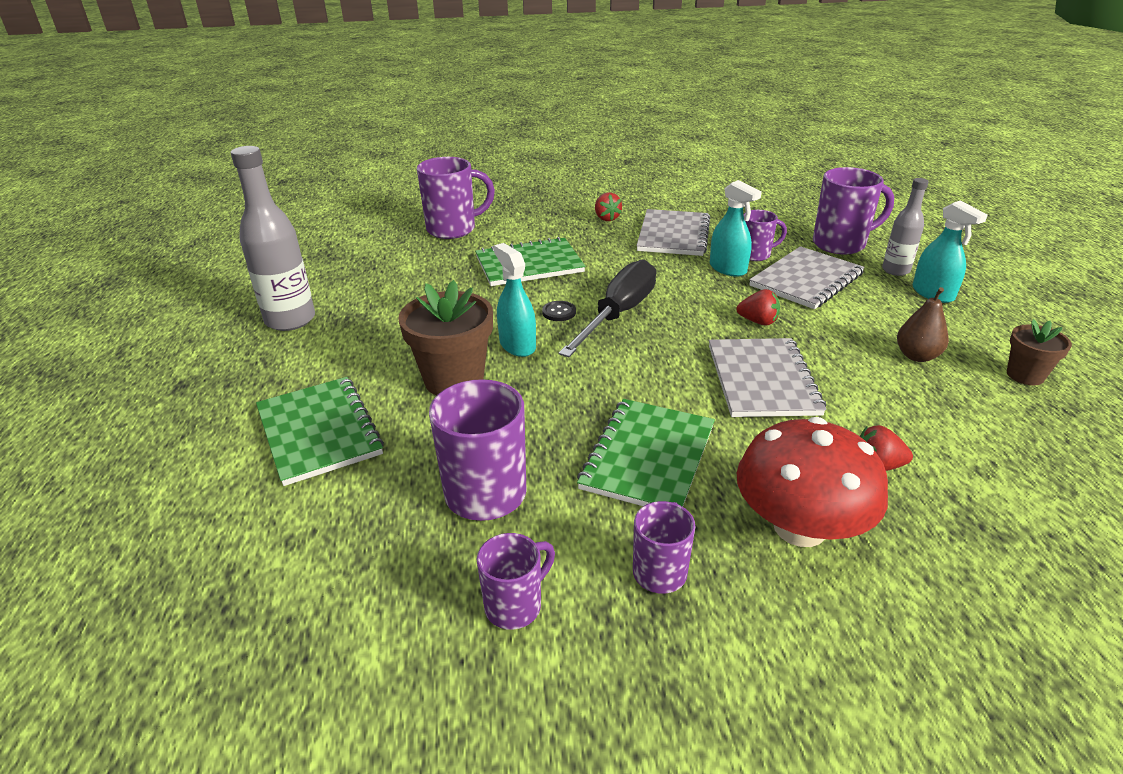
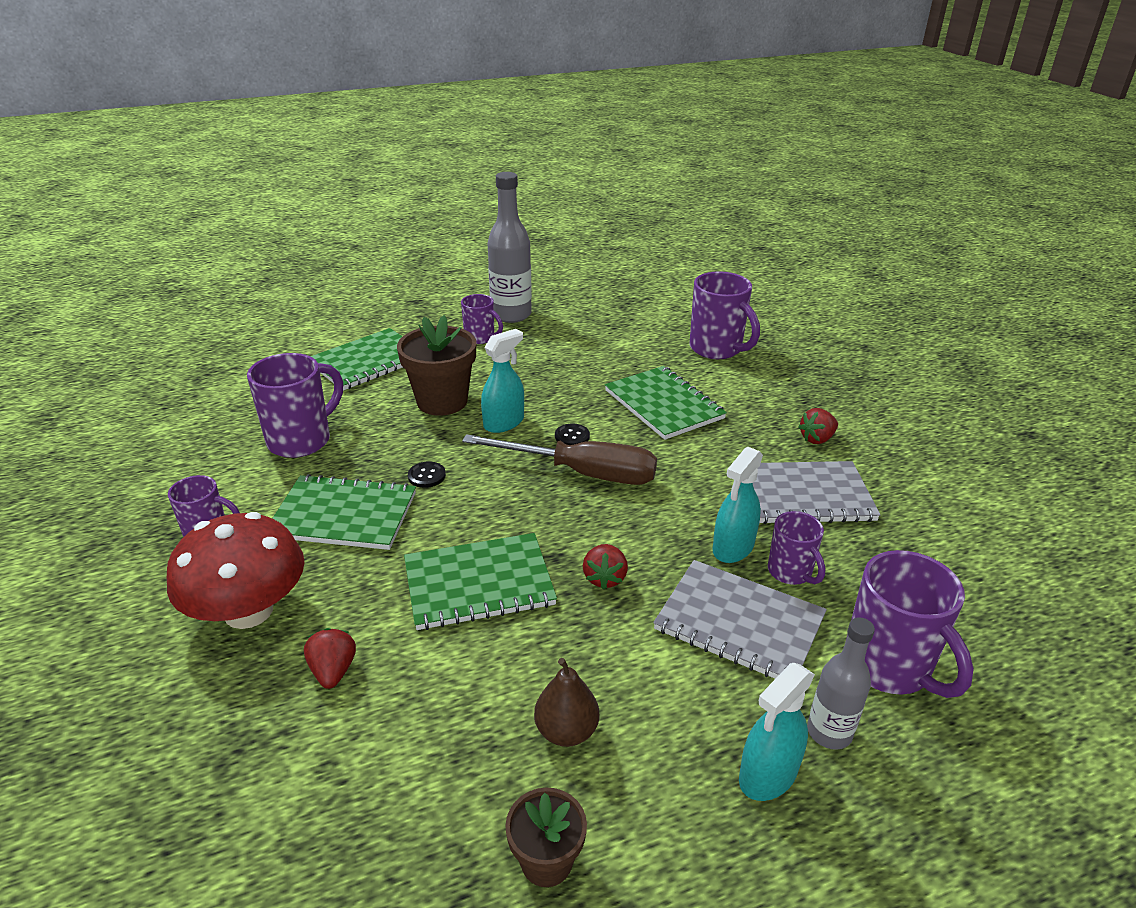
camera: 75 degrees right, 0 degrees up
purple mug [477,533,555,630] -> purple mug moved to [461,294,503,344]
black screwdriver [558,259,656,357] -> brown screwdriver [462,434,657,485]
grey notebook [709,338,826,417] -> green notebook [404,533,557,630]
none -> black button [408,461,446,488]

